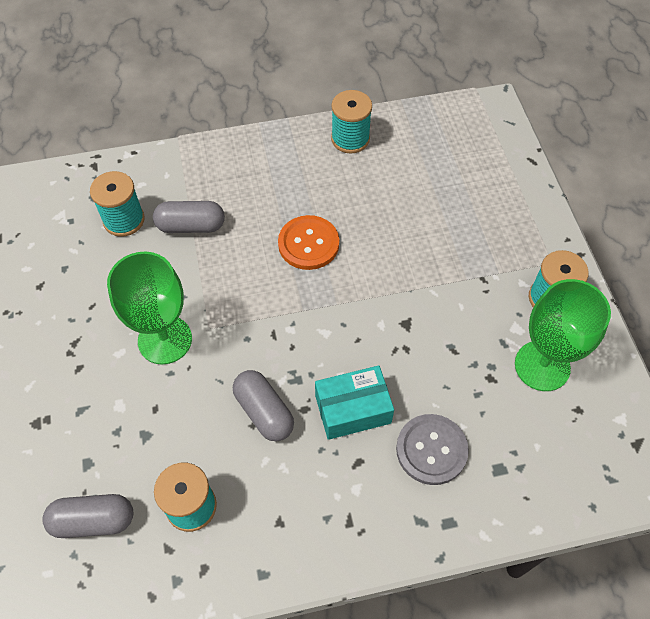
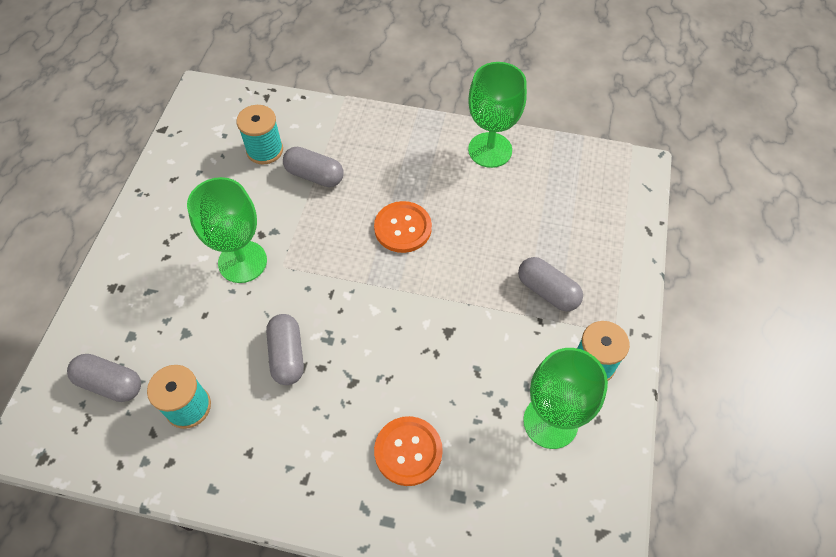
camera: 25 degrees right, 0 degrees up
turquoise box [315,365,394,440] -> none
turquoise spool [331,90,372,153] -> green goblet [468,62,527,168]
grey button [396,414,469,485] -> orange button [374,416,443,486]
none -> grey capsule [518,257,583,311]

